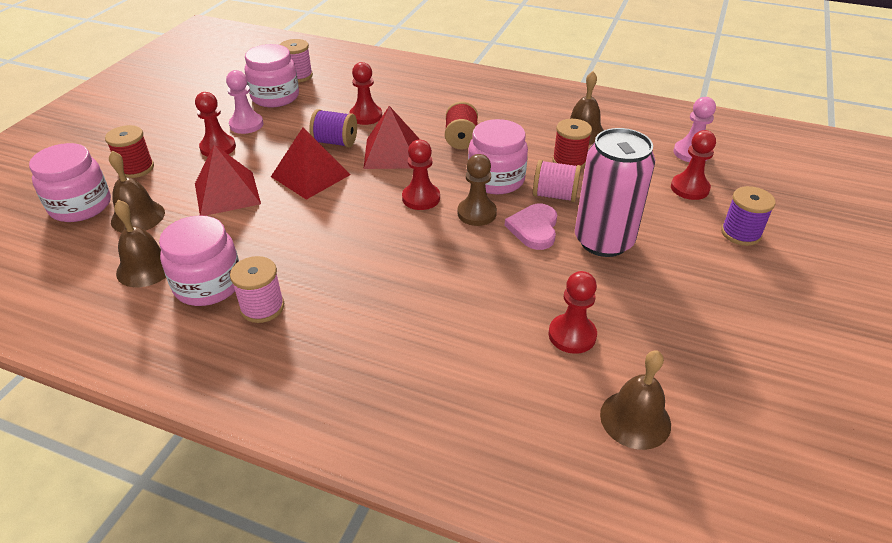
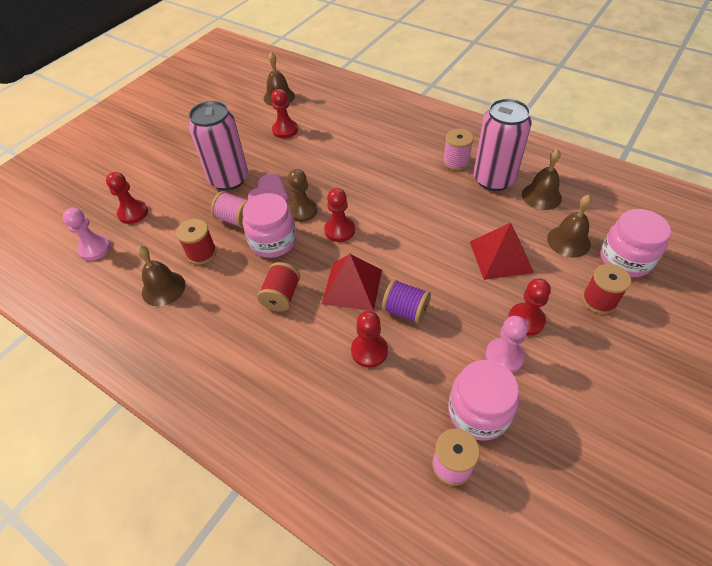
camera: 165 degrees left, 10 degrees up
pink jar [159,215,239,306] -> pink can [473,98,532,191]
red pyramid [271,128,350,200] -> none
purple spool [721,186,776,246] -> none

